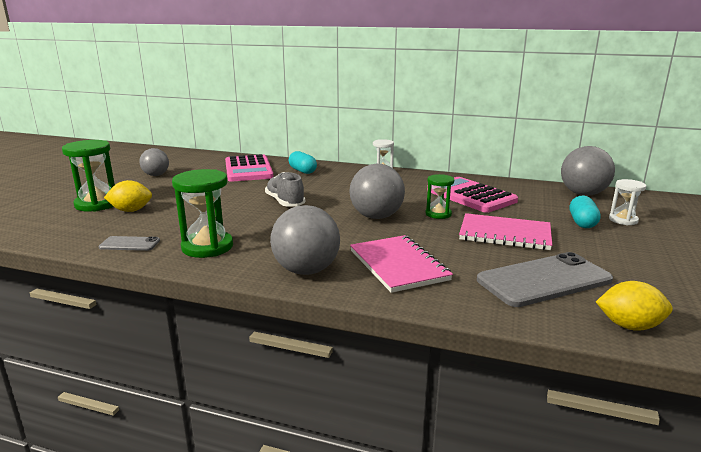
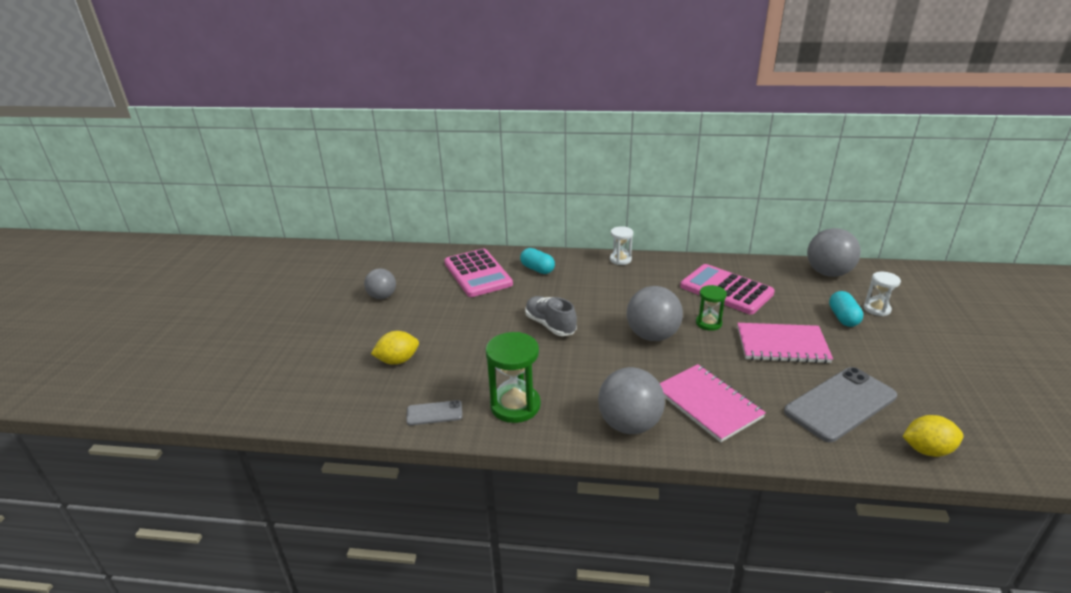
camera: 10 degrees left, 10 degrees up
green hourglass [62,140,115,212] -> none

